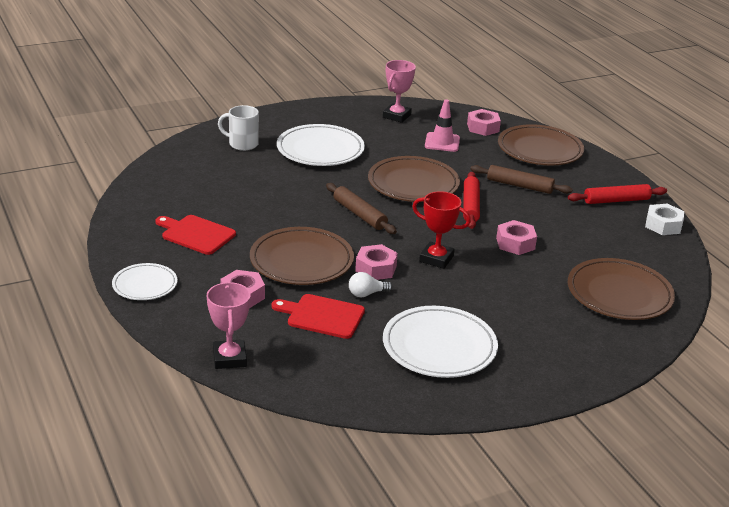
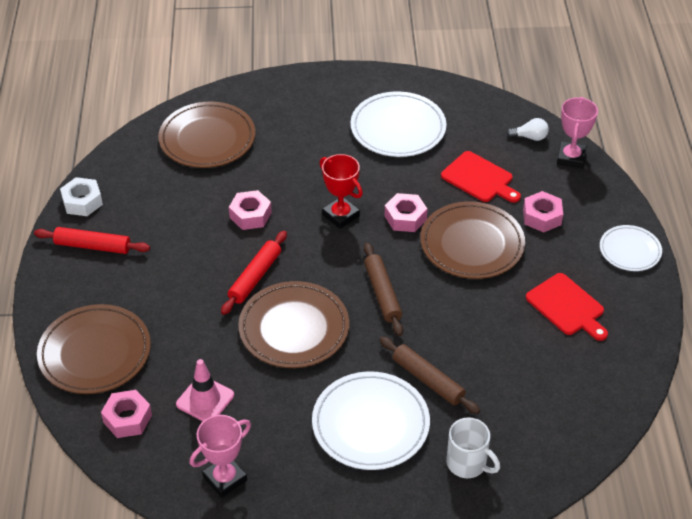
camera: 155 degrees left, 15 degrees up
white light bulb [349,272,393,297] -> white light bulb moved to [507,118,549,141]
brown rolling pin [470,165,573,194] -> brown rolling pin moved to [380,337,480,414]

